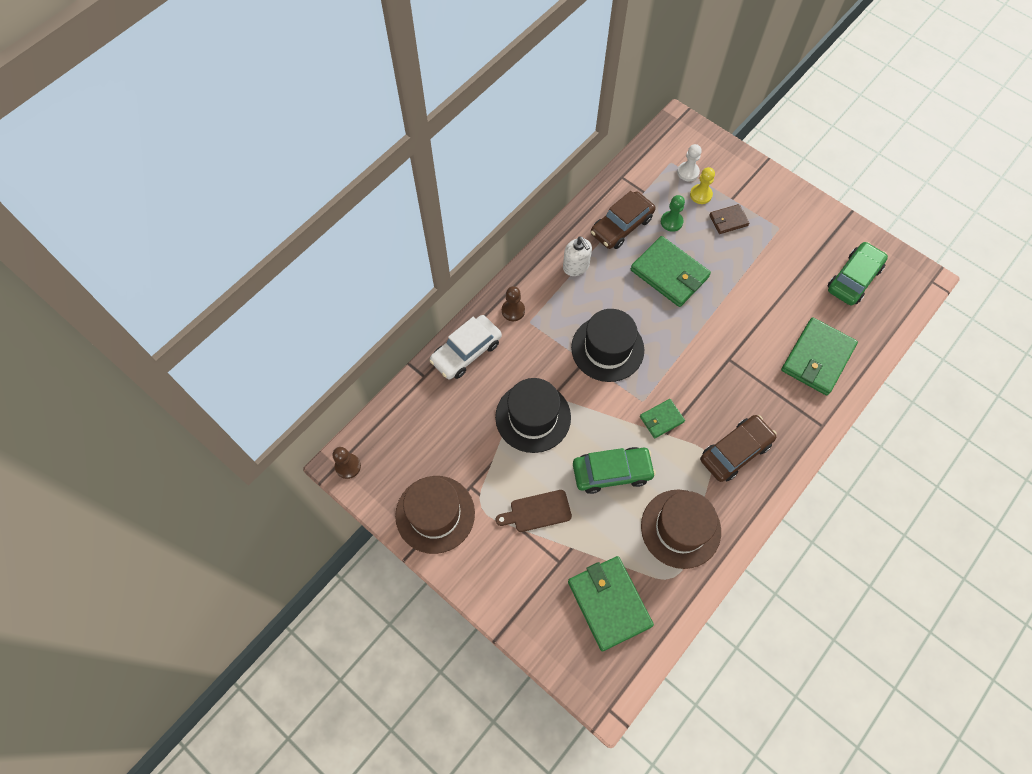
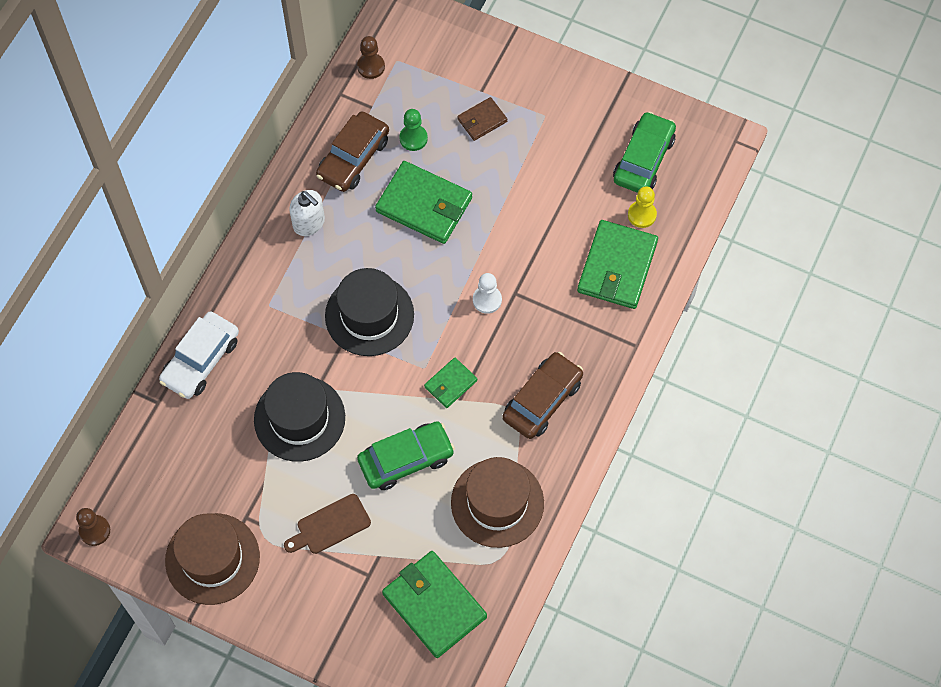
camera: 15 degrees left, 0 degrees up
brown pawn [502,286,525,321] -> brown pawn moved to [357,36,385,79]
white pawn [677,144,702,181] -> white pawn moved to [473,273,502,314]
yellow pawn [690,167,715,204] -> yellow pawn moved to [628,186,657,228]

